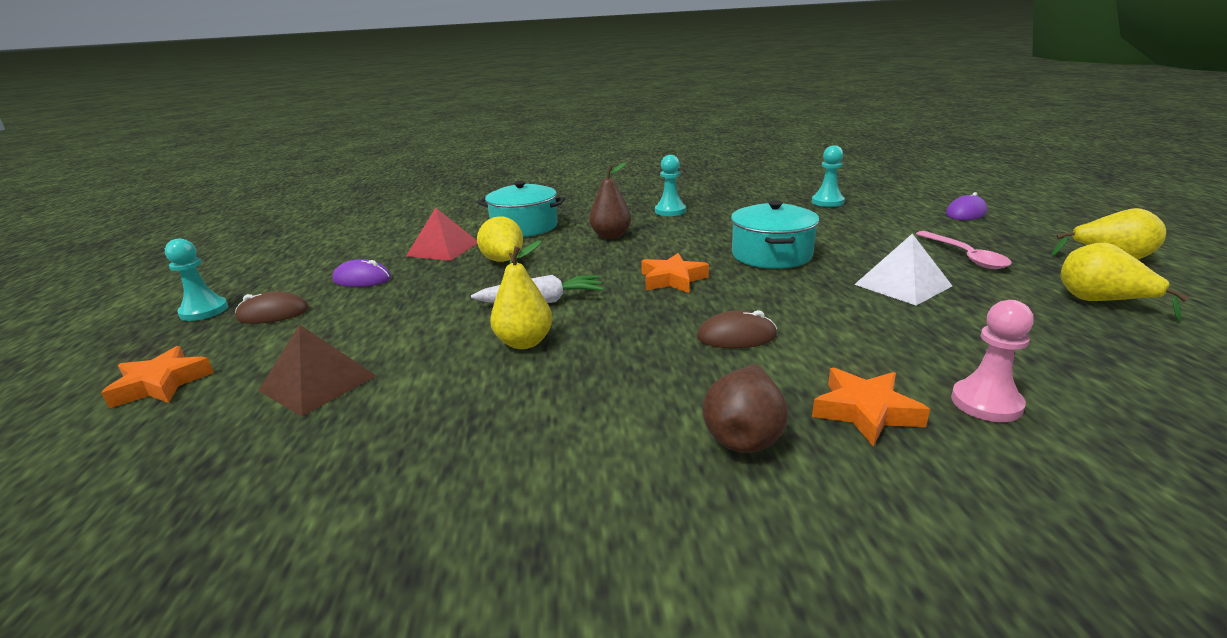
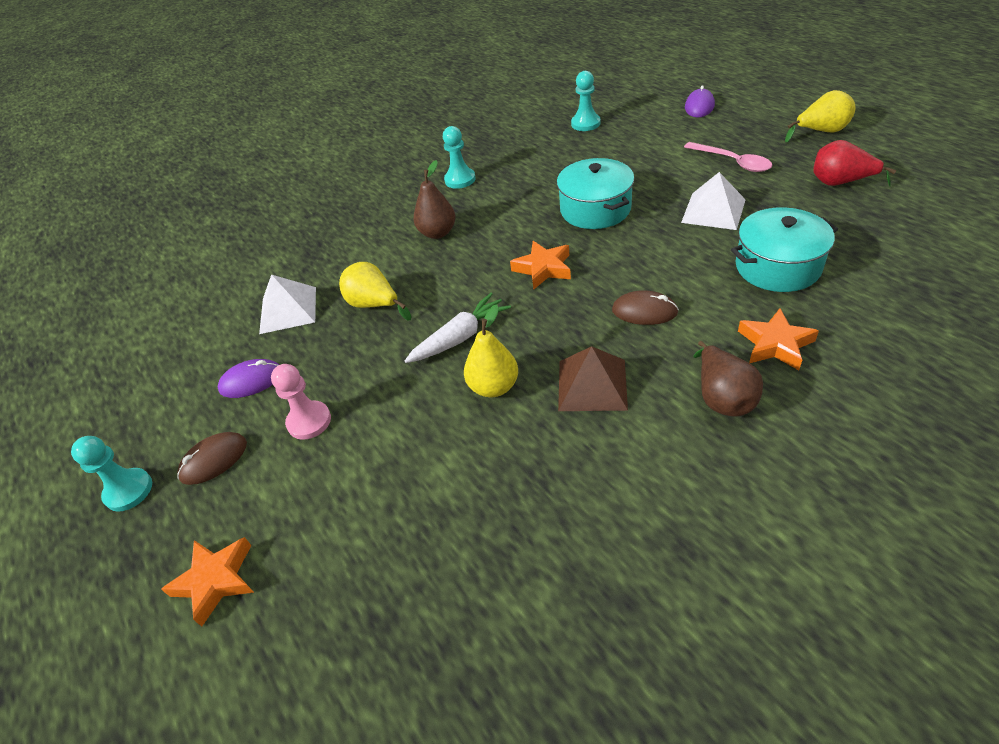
camera: 25 degrees left, 20 degrees up
brown pyramid [258,324,376,416] -> brown pyramid moved to [558,346,628,411]
red pyramid [406,208,477,261] -> white pyramid [259,274,316,334]
turquoise pot [478,181,566,237] -> turquoise pot moved to [731,207,838,292]
brown mouse [697,310,777,348] -> brown mouse turned 45 degrees clockwise [612,290,679,325]
pink pawn [951,300,1034,422] -> pink pawn moved to [271,364,331,440]
yellow pear [1060,243,1189,322] -> red pear [813,140,896,187]

